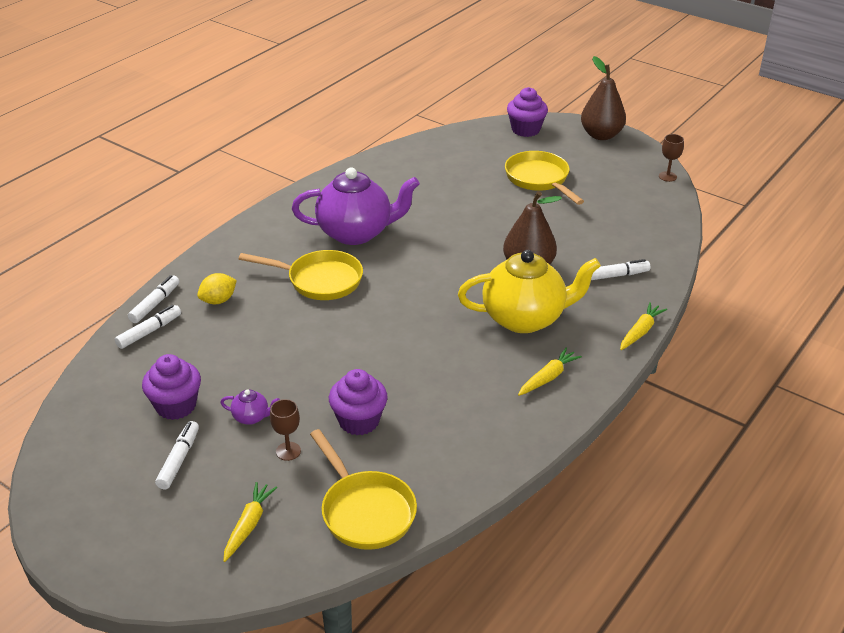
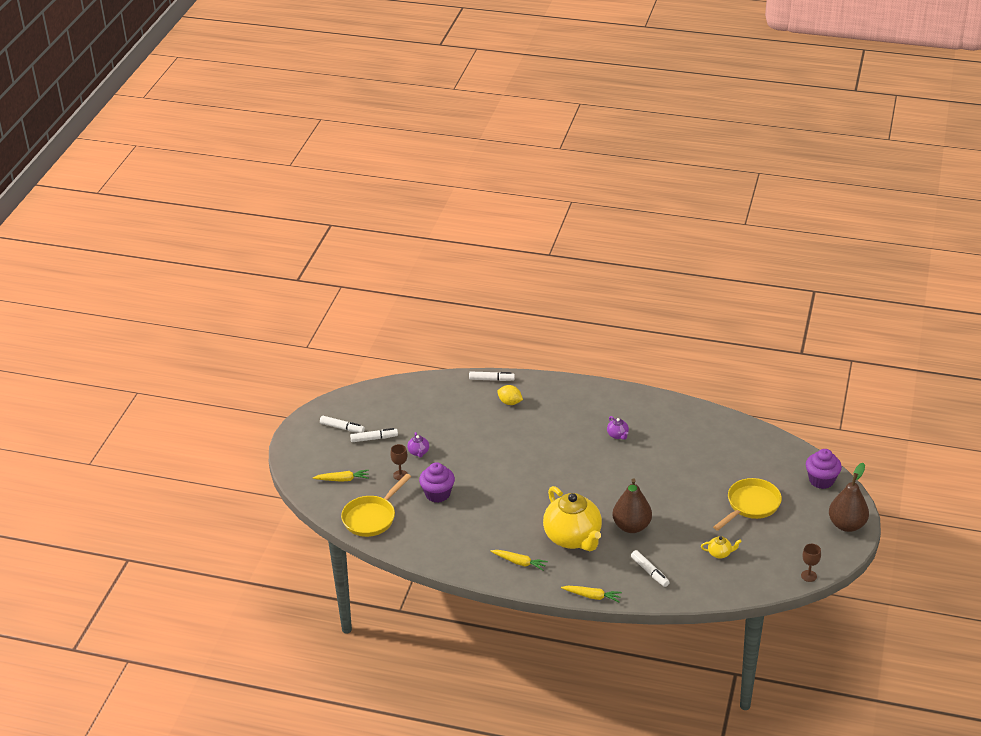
camera: 70 degrees right, 0 degrees up
white marker [115,305,181,349] -> white marker moved to [320,416,365,433]
purple cupcake [142,354,201,420] -> none
yellow pan [239,250,363,300] -> none
purple teapot [292,167,420,245] -> purple teapot [607,416,629,440], size x0.40
none -> yellow teapot [701,536,742,559]

